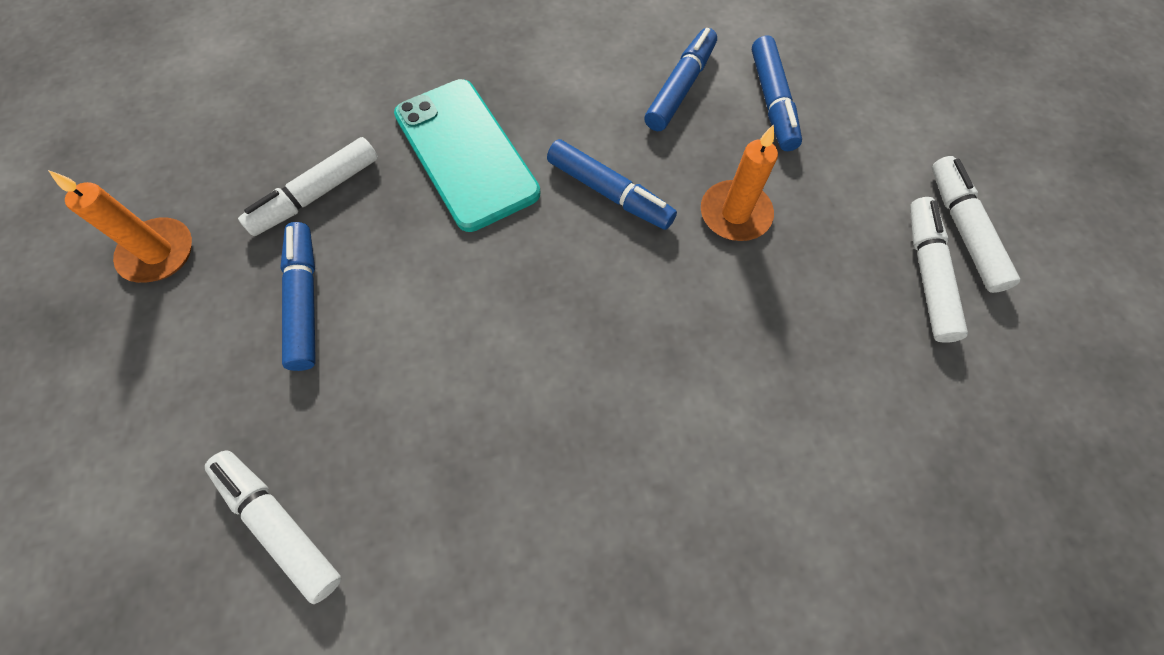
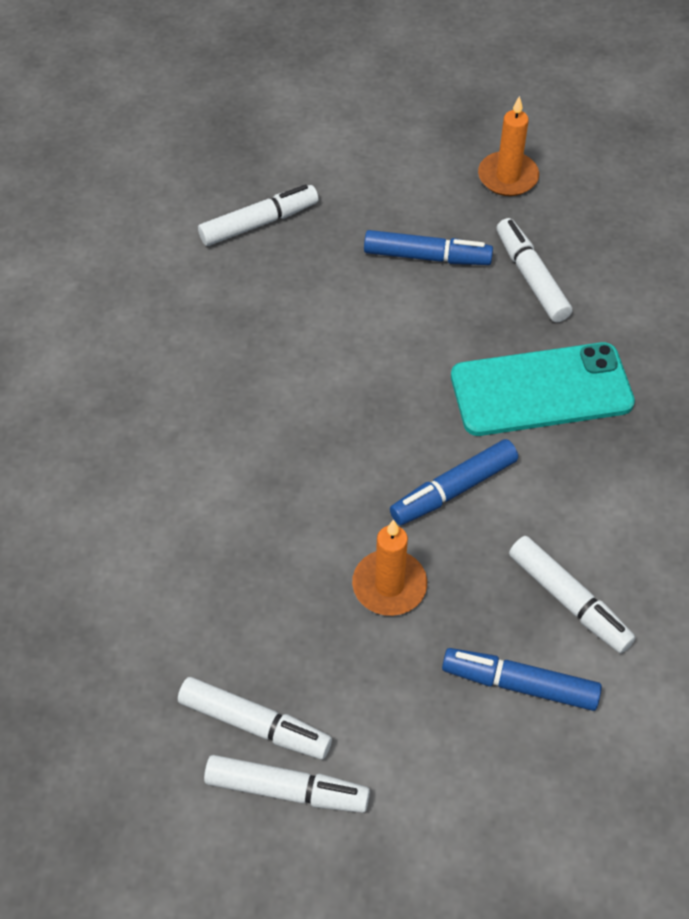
camera: 110 degrees right, 10 degrees down
blue marker [644,28,717,131] -> white marker [509,536,636,653]

